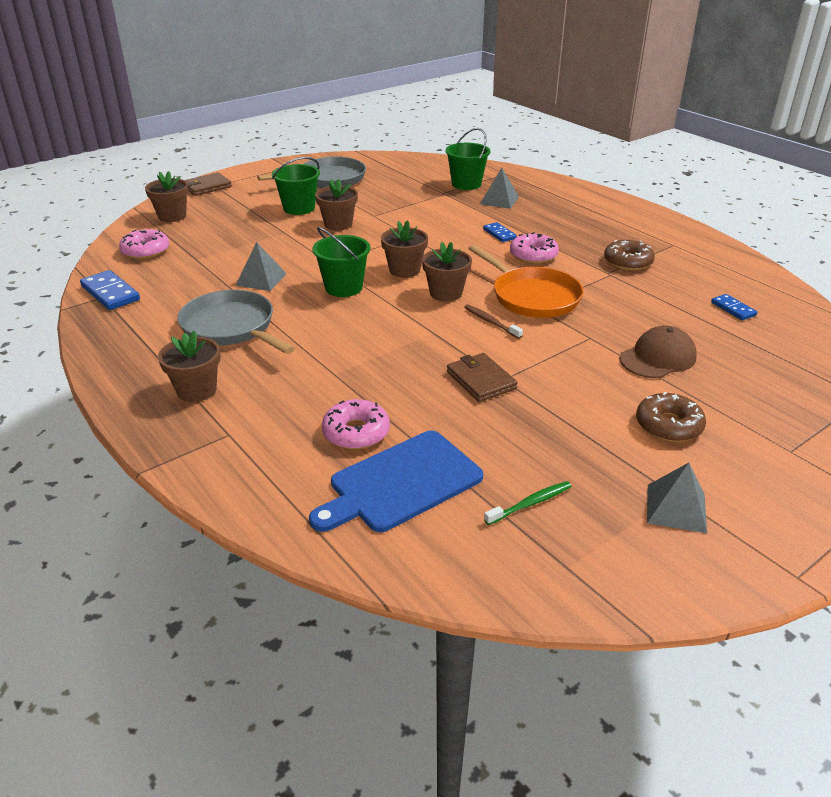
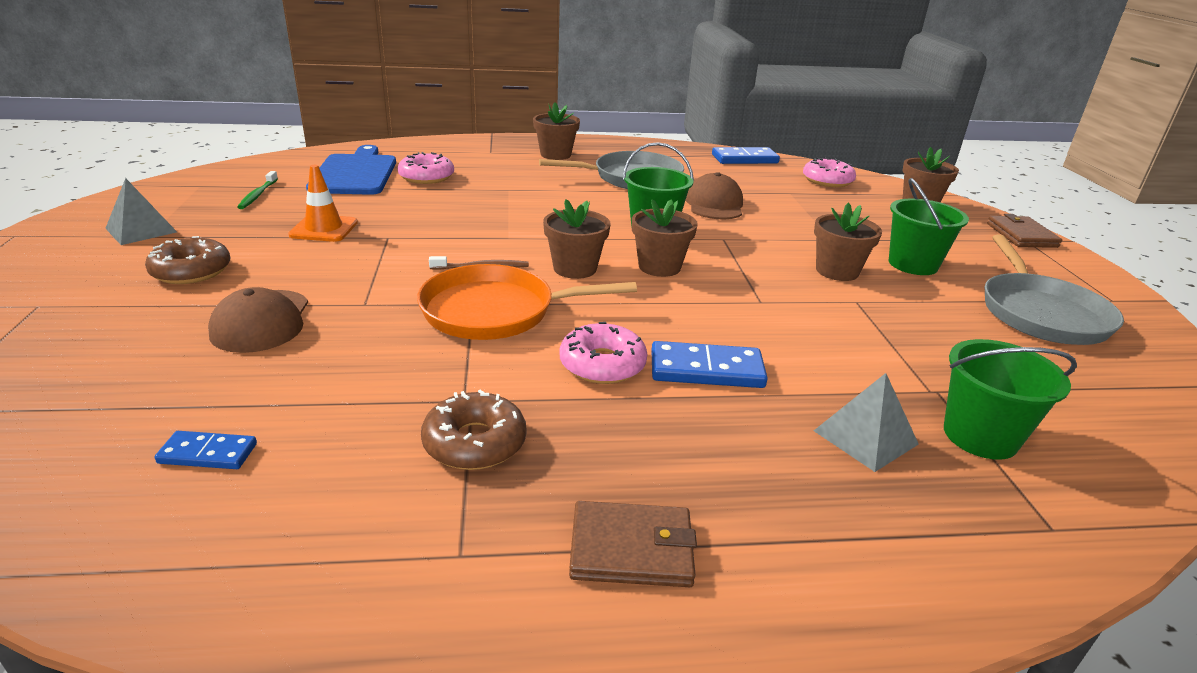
camera: 120 degrees right, 5 degrees down
grey pyramid [235,242,287,291] -> brown cap [686,172,743,219]
brown wallet [447,353,518,402] -> brown wallet moved to [569,501,697,587]
blue domino [483,222,517,242] -> blue domino [652,341,768,388], size x1.65
none -> orange traffic cone [288,165,358,242]

